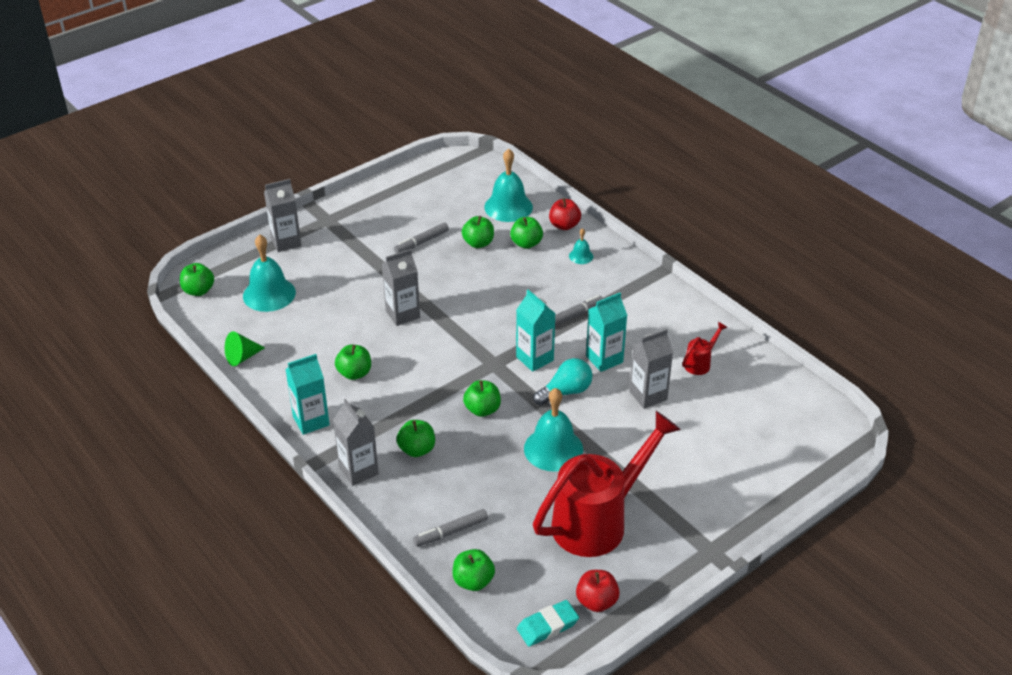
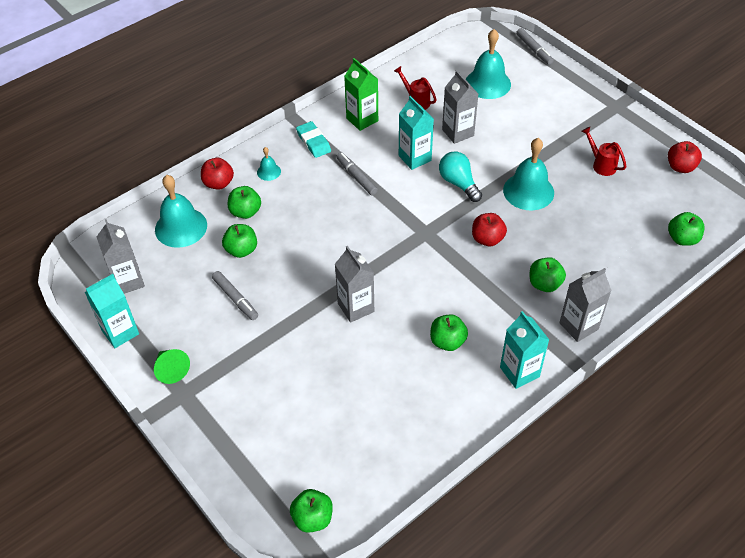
camera: 90 degrees left, 10 degrees up
green cone [225,331,265,367] -> green cone moved to [154,349,190,384]
turquoise bell [243,234,296,312] -> turquoise bell moved to [466,29,511,99]
grey carton [264,179,301,252] -> grey carton moved to [97,219,145,294]
grey marker [413,509,488,547] -> grey marker moved to [516,28,554,65]
green apple [463,380,501,417] -> red apple [472,213,507,246]
turquoise carton [516,290,556,372] -> turquoise carton moved to [85,274,139,348]
turquoise eraser [517,600,579,647] -> turquoise eraser moved to [296,121,331,158]
red watering can [533,411,681,557] -> red watering can [581,127,627,176], size x0.41
none -> green carton [344,58,378,131]

